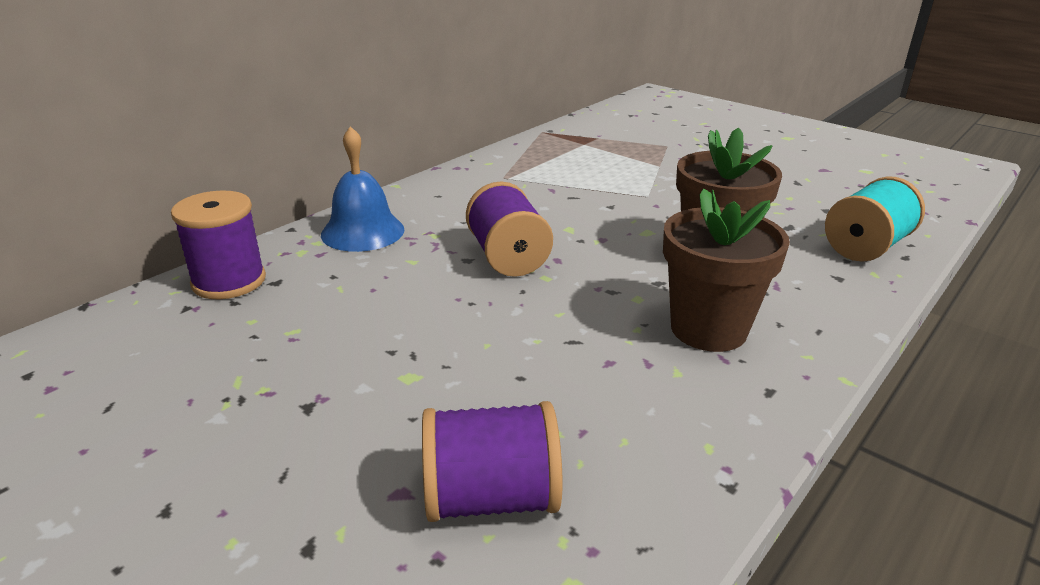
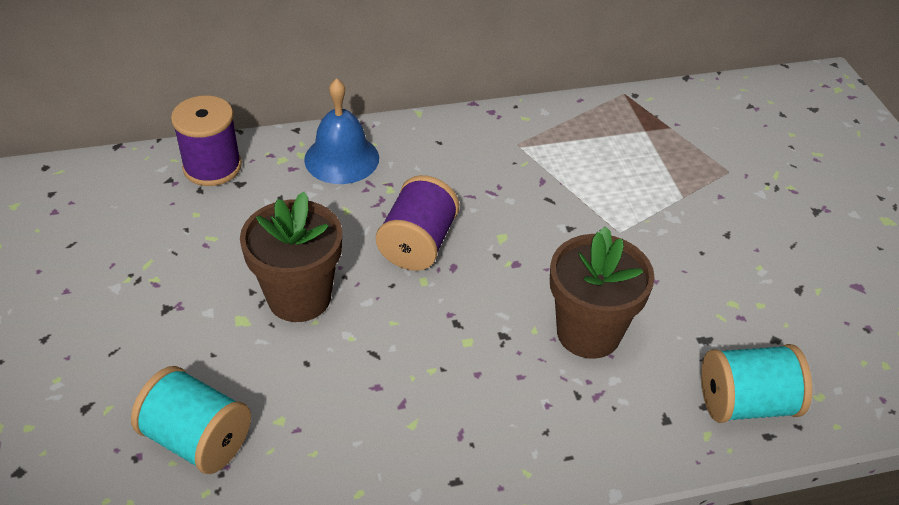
camera: 35 degrees right, 15 degrees up
purple spool [422,401,562,522] -> turquoise spool [131,366,251,474]
brown flower pot [663,189,790,352] -> brown flower pot moved to [240,192,342,322]

